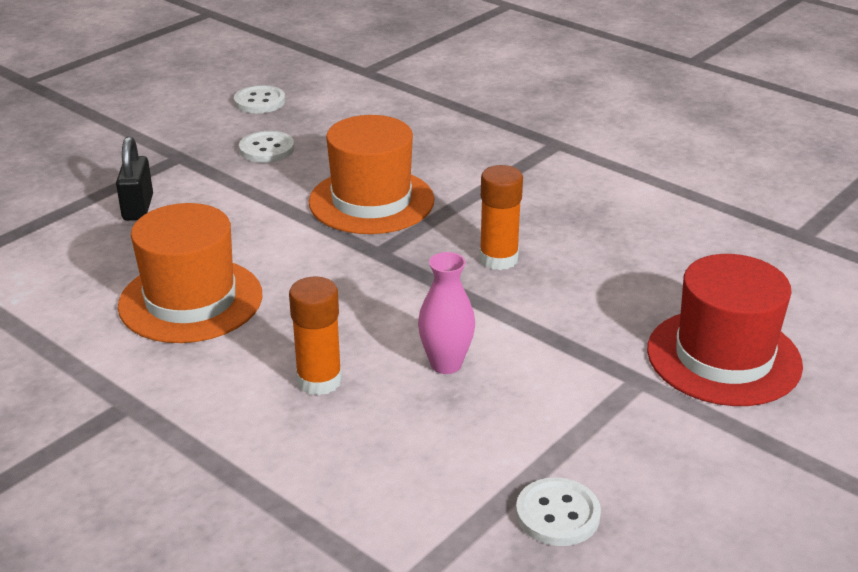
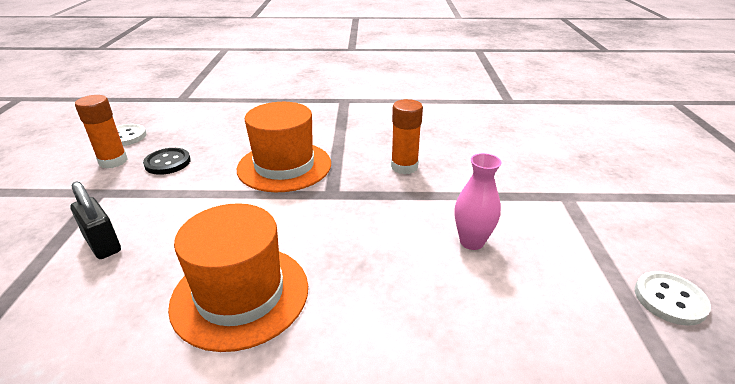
camera: 40 degrees left, 0 degrees up
white button [239,131,294,163] -> black button [143,148,191,175]
orange glue stick [289,277,342,395] -> orange glue stick moved to [75,95,128,168]
red hat [647,254,803,406] -> none

